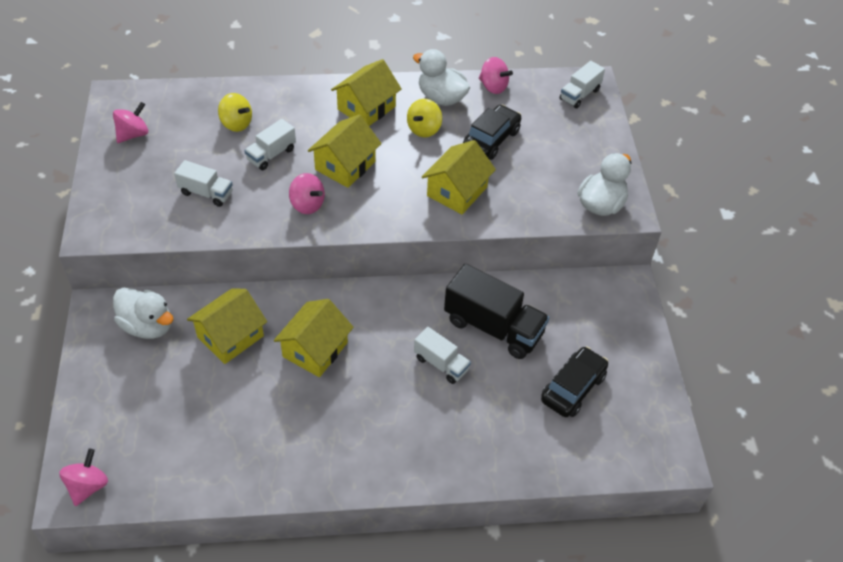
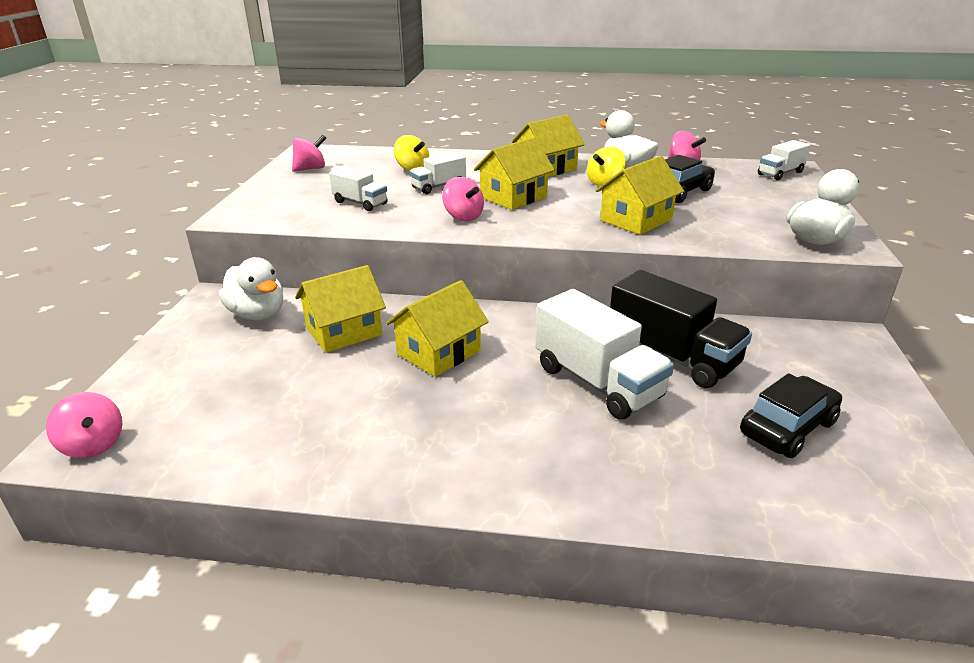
camera: 15 degrees right, 20 degrees down
pink spinning top [59,449,108,506] -> pink spinning top turned 105 degrees clockwise [46,392,122,458]
white truck [414,327,471,384] -> white truck [535,289,674,419], size x1.80

